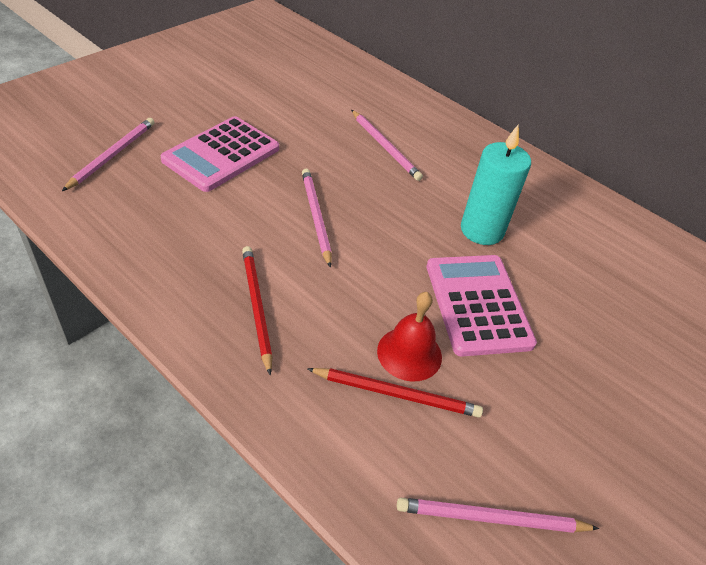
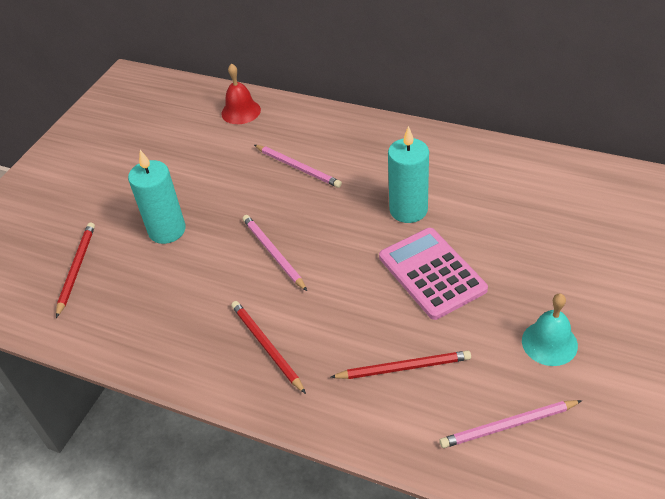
camera: 10 degrees left, 0 degrees up
pink pencil [62,118,154,191] -> red pencil [56,222,95,318]
pink calculator [160,116,279,192] -> turquoise candle [128,150,186,244]
red bell [377,292,442,382] -> red bell moved to [221,63,261,124]
none -> turquoise bell [522,293,578,366]

